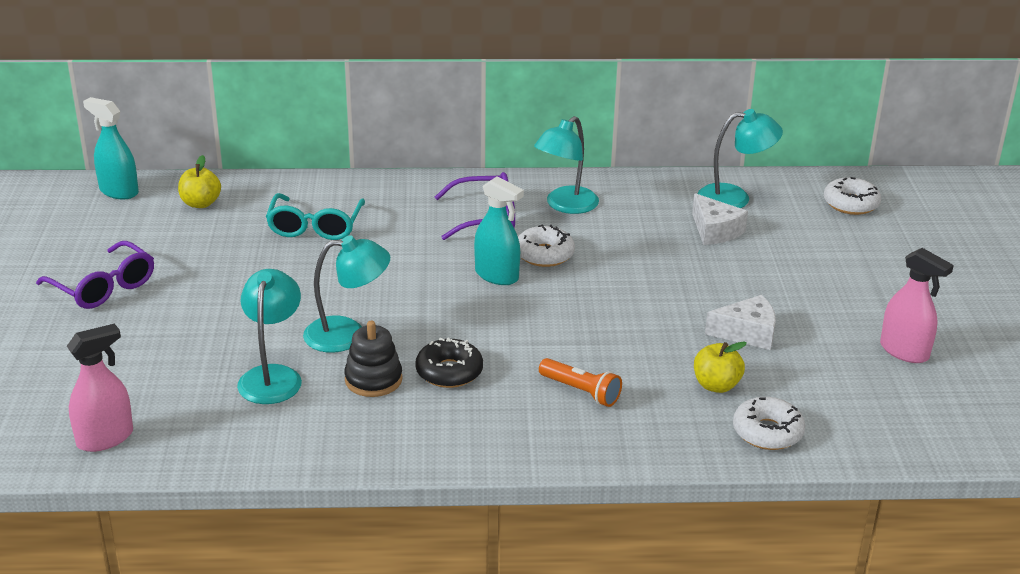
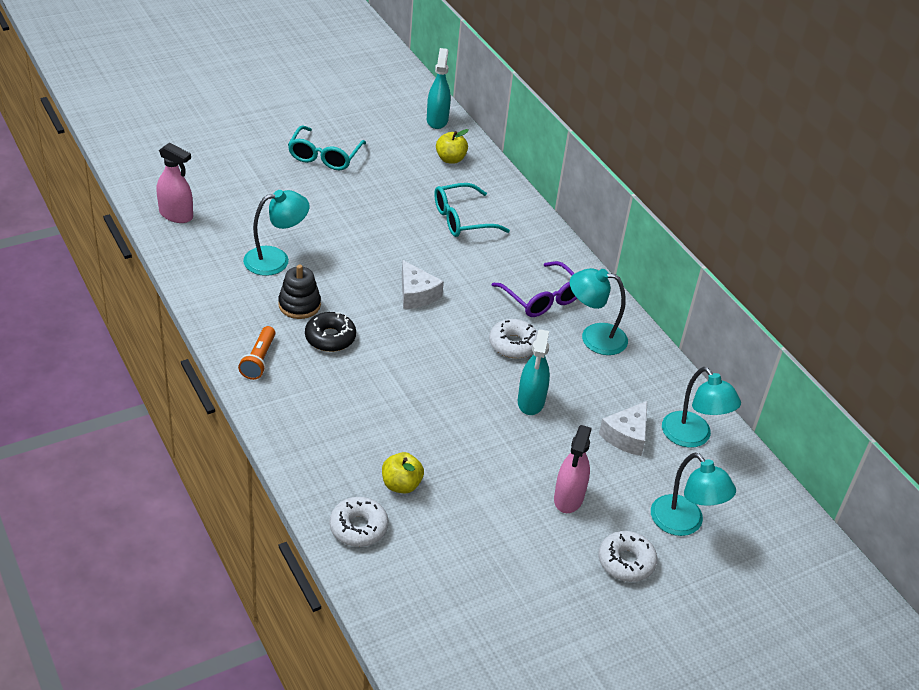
camera: 60 degrees right, 10 degrees up
purple glasses [36,241,154,309] -> turquoise glasses [288,125,366,170]
turquoise lamp [303,235,390,353] -> turquoise lamp moved to [651,453,736,536]
turquoise spray bottle [474,177,524,285] -> turquoise spray bottle moved to [518,329,550,415]
orange flashlight [539,358,622,407] -> orange flashlight moved to [238,326,275,380]
white cheese [705,295,776,350] -> white cheese moved to [402,260,444,309]
white donut [824,177,881,215] -> white donut moved to [598,531,657,582]
pink spray bottle [880,248,954,363] -> pink spray bottle moved to [554,425,592,513]

